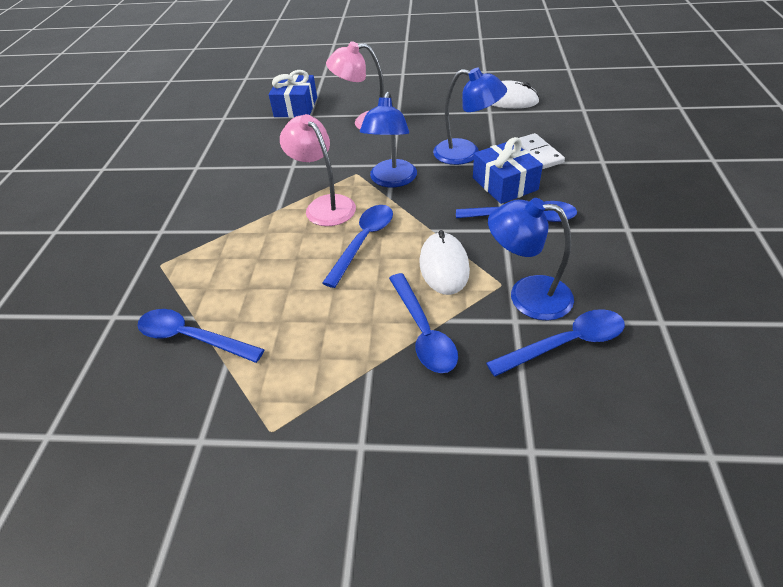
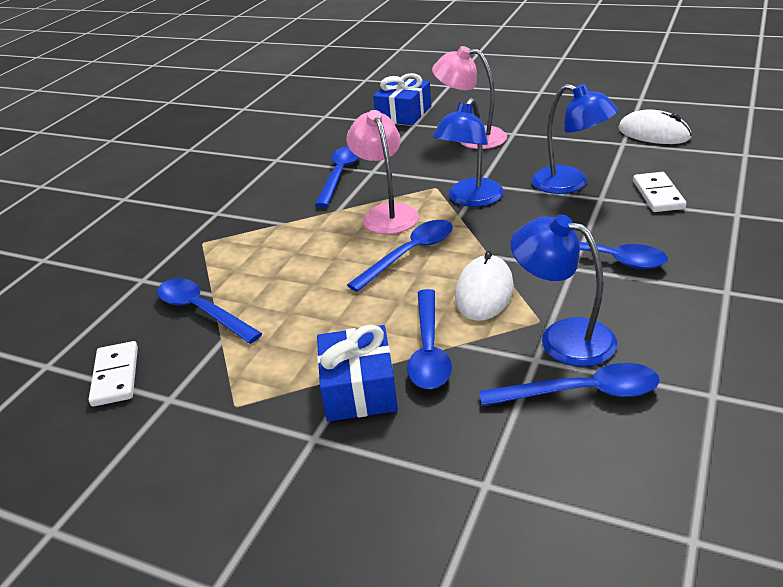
camera: 20 degrees right, 10 degrees down
blue gift [473,137,543,204] -> blue gift moved to [317,325,398,421]
none -> white domino [89,341,138,407]
none -> blue spoon [315,146,359,207]

